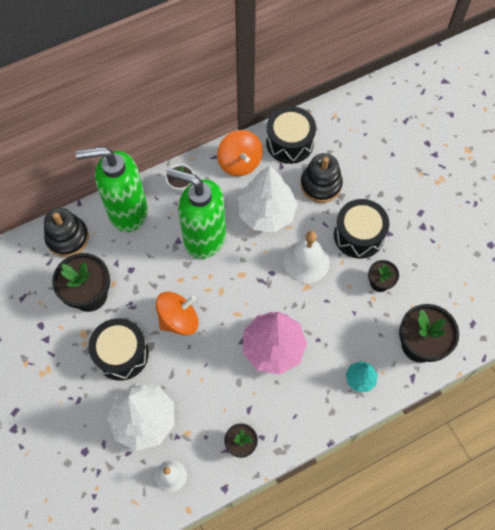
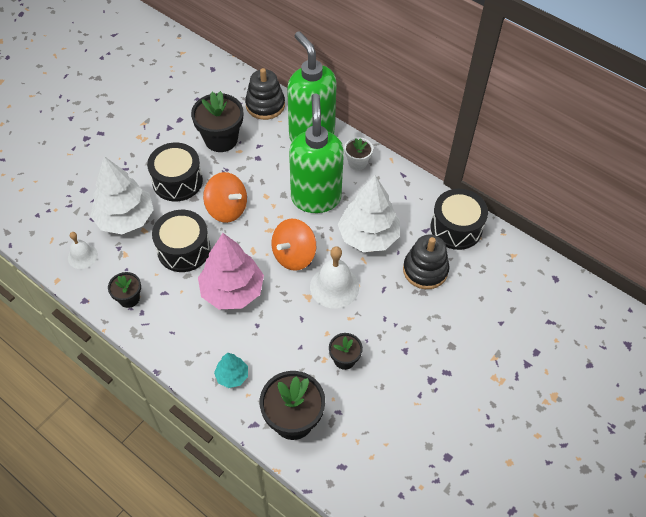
camera: 65 degrees right, 10 degrees down
orange spinning top [217,130,263,176] -> orange spinning top moved to [272,219,316,271]
black drum [334,199,389,259] -> black drum moved to [152,210,211,272]

